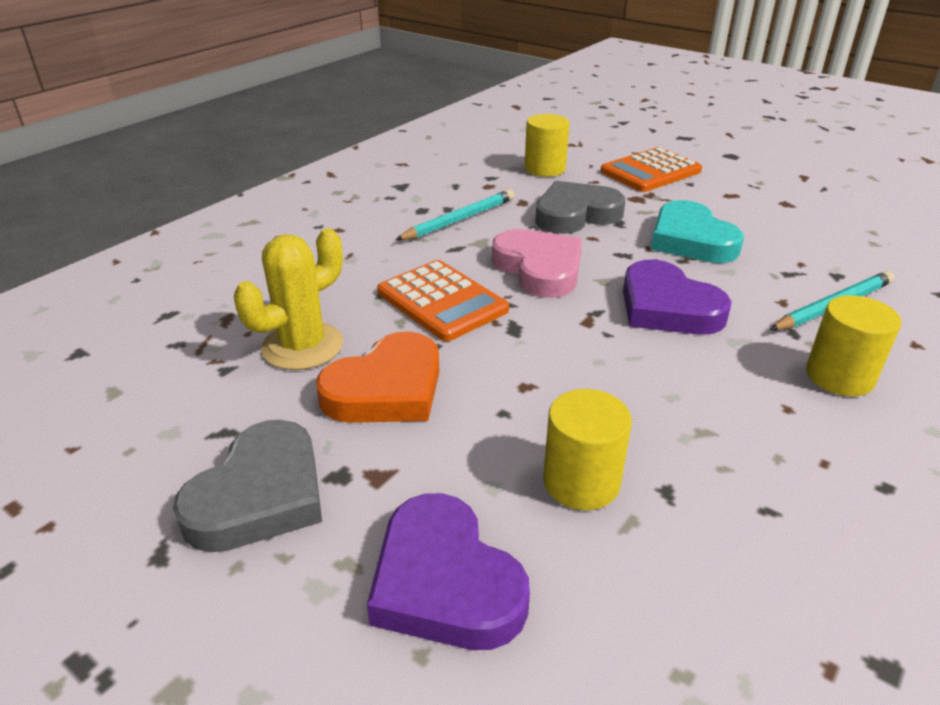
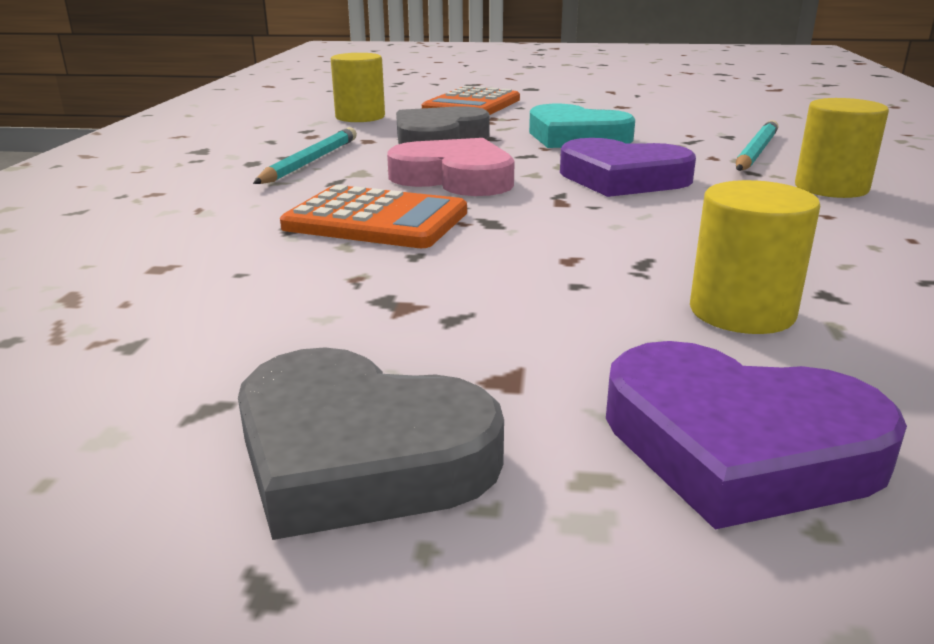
camera: 30 degrees left, 10 degrees down
grey heart [173,420,322,552] -> grey heart turned 120 degrees clockwise [238,347,504,540]
yellow cactus [234,228,343,370] -> none
orange heart [316,331,439,423] -> none

